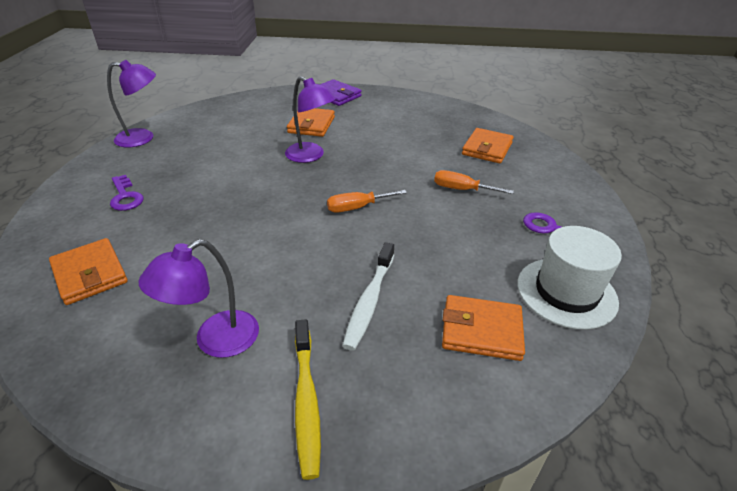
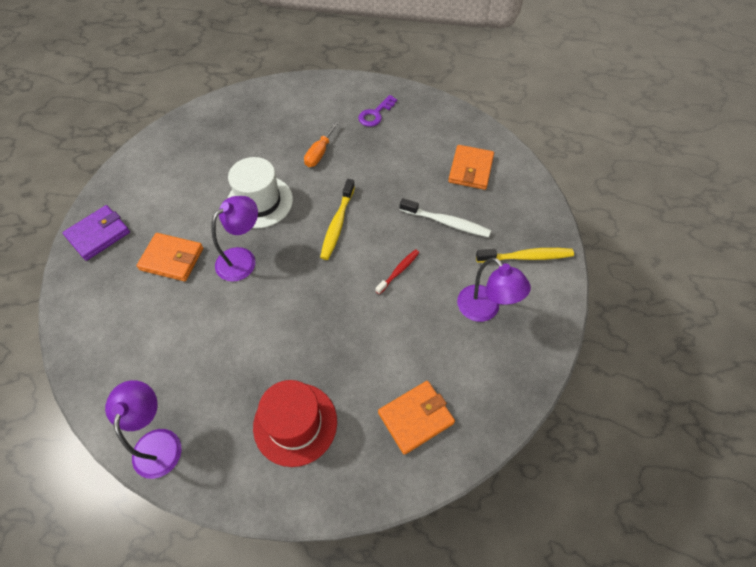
camera: 85 degrees left, 20 degrees up
purple key [110,175,144,211] -> red hat [253,380,337,467]
orange screwdriver [327,190,407,213] -> yellow toothbrush [320,179,355,260]
orange wallet [462,128,514,163] -> none
white hat [517,226,622,330] -> white hat moved to [228,157,293,229]
none -> red toothbrush [376,249,419,295]

